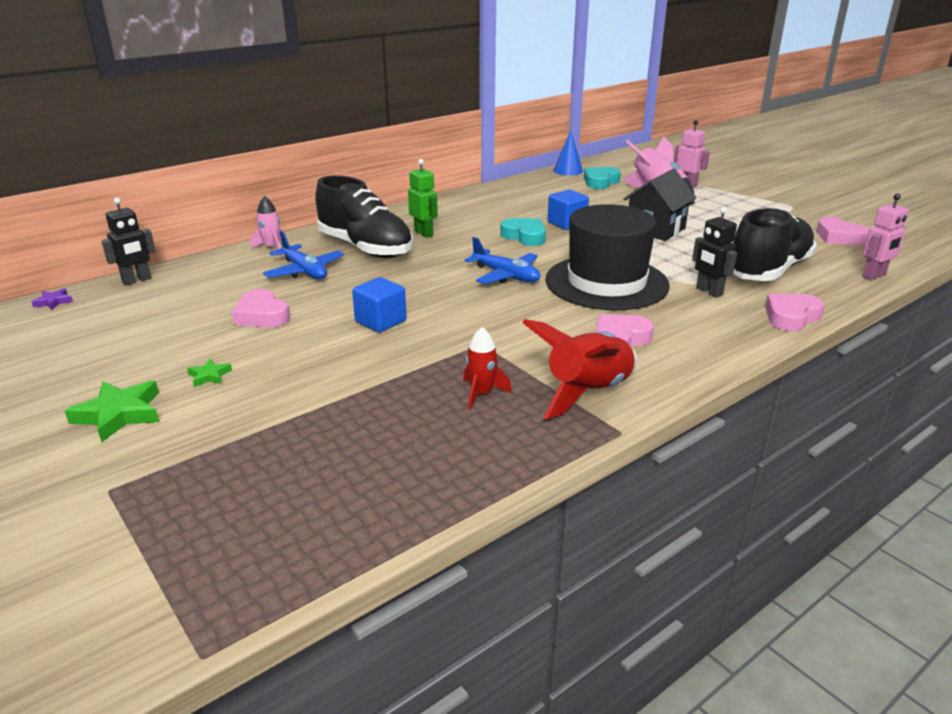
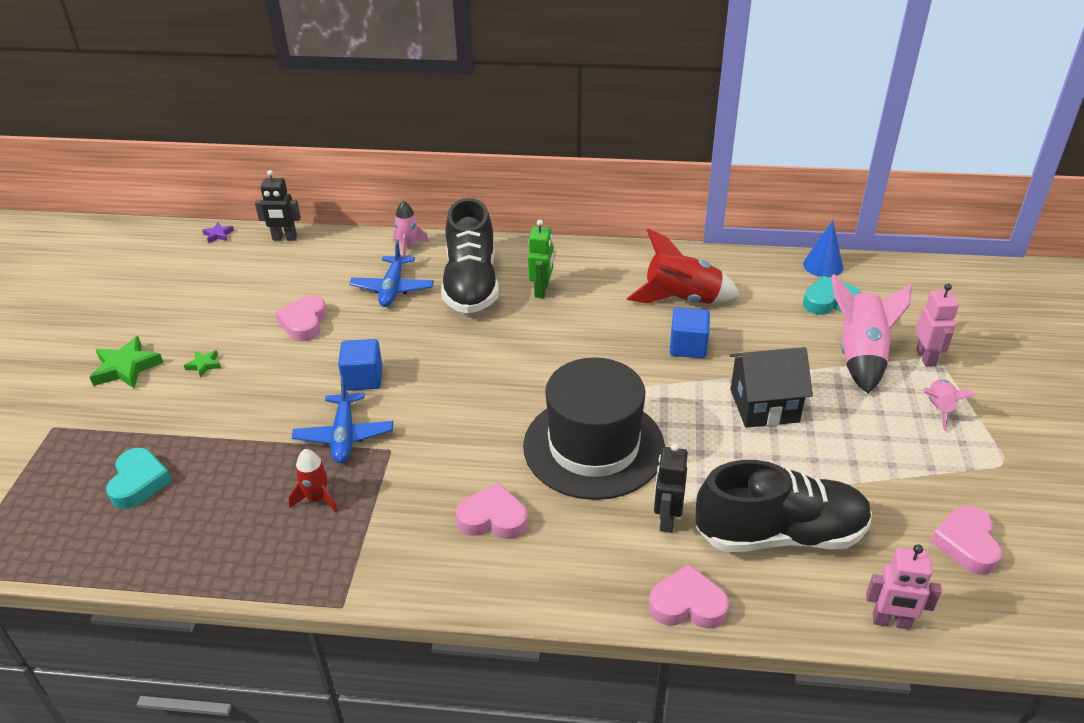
camera: 45 degrees right, 10 degrees up
blue plane [465,237,541,284] -> blue plane moved to [292,377,393,463]
turquoise heart [500,218,546,246] -> turquoise heart moved to [106,448,172,509]
red rocket [522,319,637,419] -> red rocket moved to [627,229,740,304]
none -> pink rocket [924,379,975,431]

